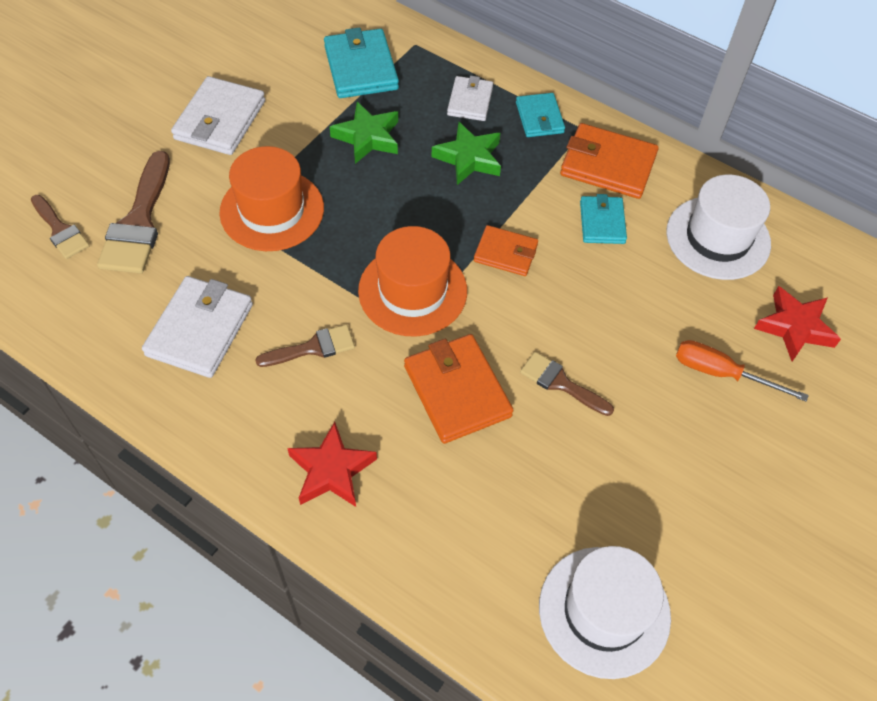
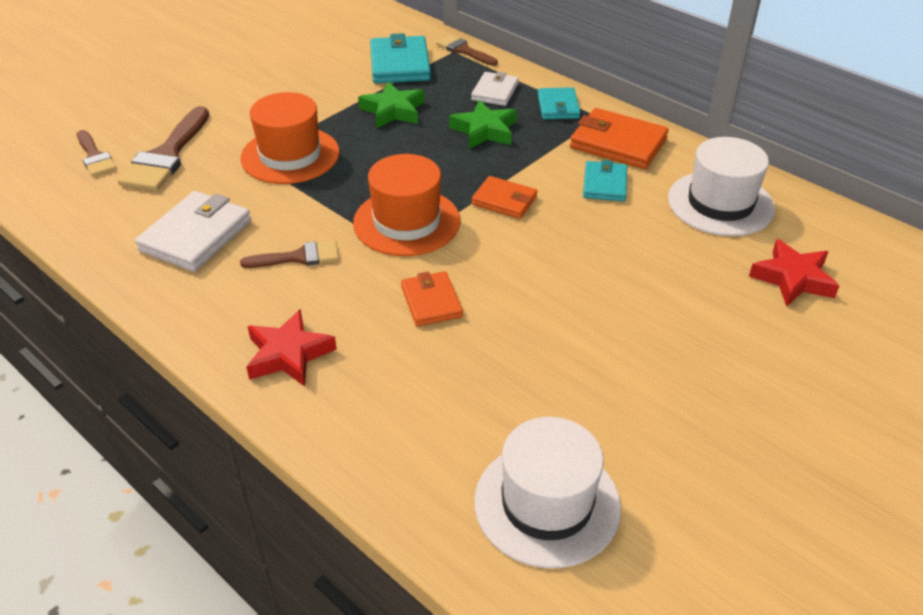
camera: 10 degrees right, 15 degrees down
white wallet [171,76,265,155] -> none
orange wallet [404,334,513,444] -> orange wallet [401,271,463,326], size x0.62
brown brush [520,352,614,416] -> brown brush moved to [436,35,498,66]
orange screwdriver [676,340,809,402] -> none

